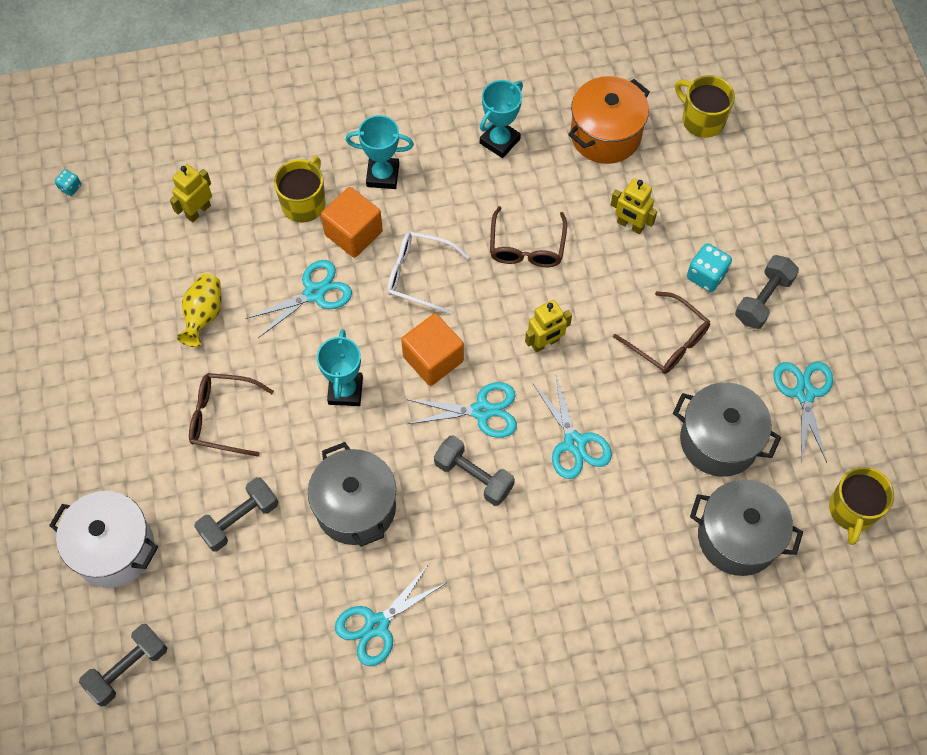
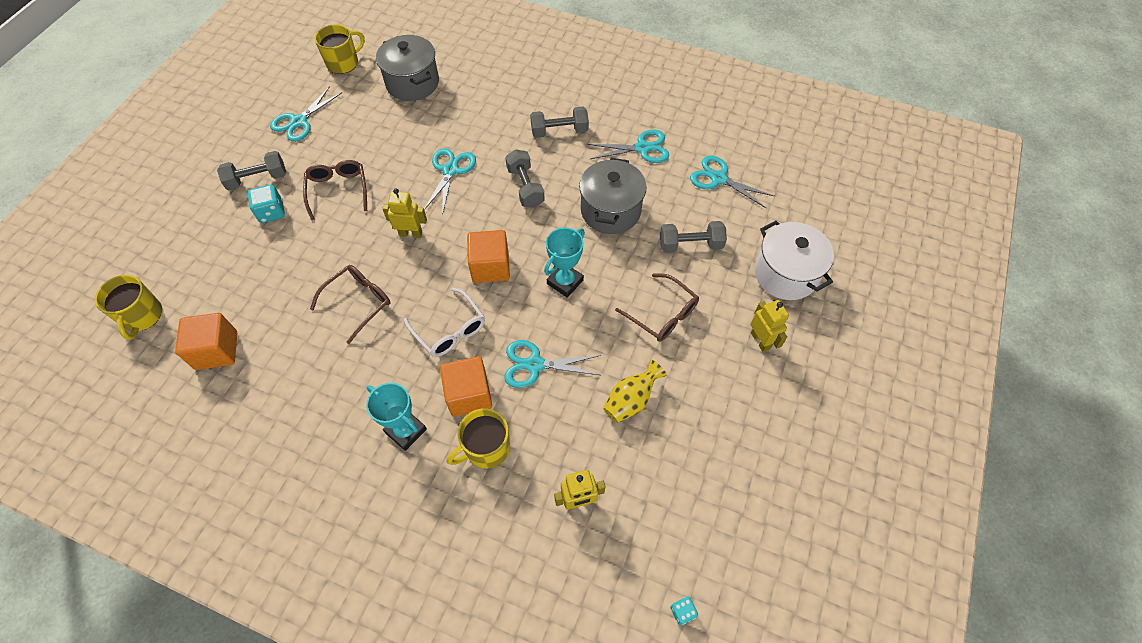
camera: 145 degrees left, 5 degrees down
grey dumbbell [79,624,167,706] -> grey dumbbell moved to [530,107,589,138]
turquoise scissors [408,382,517,438] -> turquoise scissors moved to [690,155,774,208]
turquoise trophy [480,80,523,158] -> none
orange pot [568,76,650,164] -> orange cube [175,313,237,370]
yellow robot [611,178,657,234] -> yellow robot moved to [750,300,789,352]
grey pot [673,382,781,477] -> none

